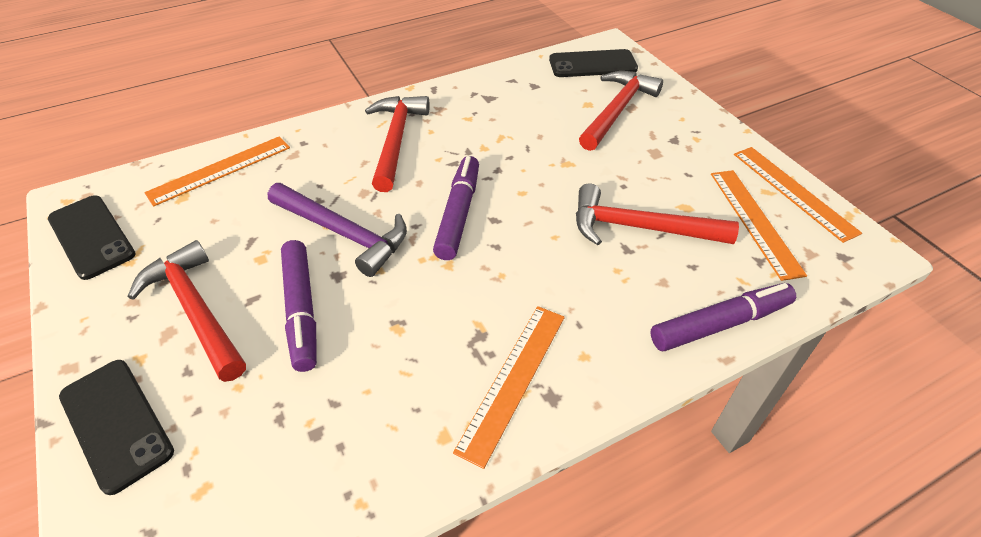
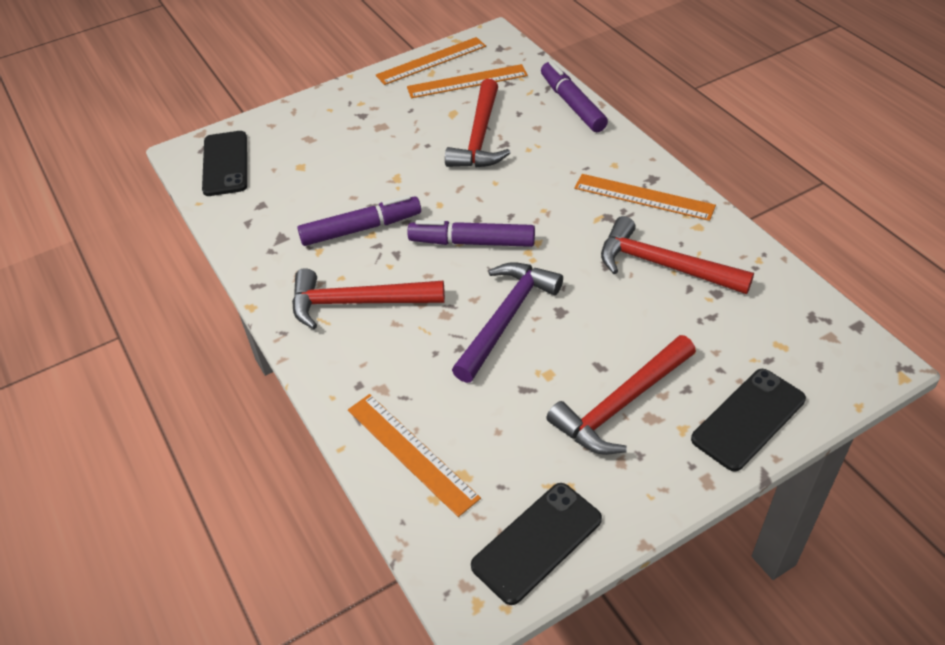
camera: 90 degrees left, 0 degrees up
purple marker [281,240,317,372] -> purple marker moved to [297,195,421,246]
red hammer [579,71,663,151] -> red hammer moved to [601,216,754,294]

